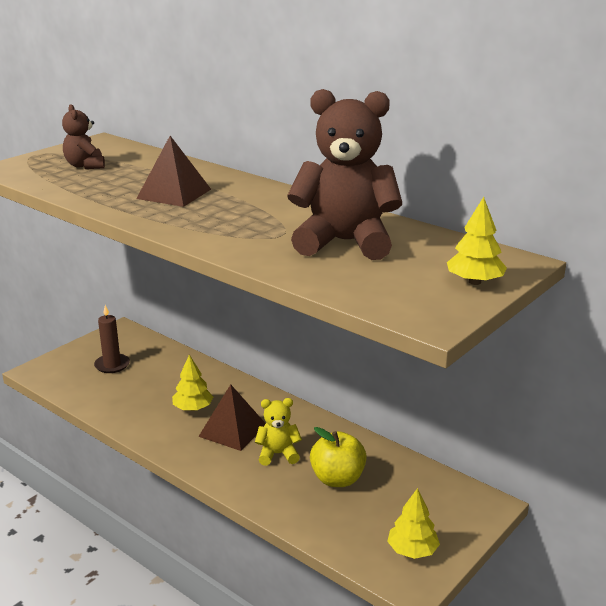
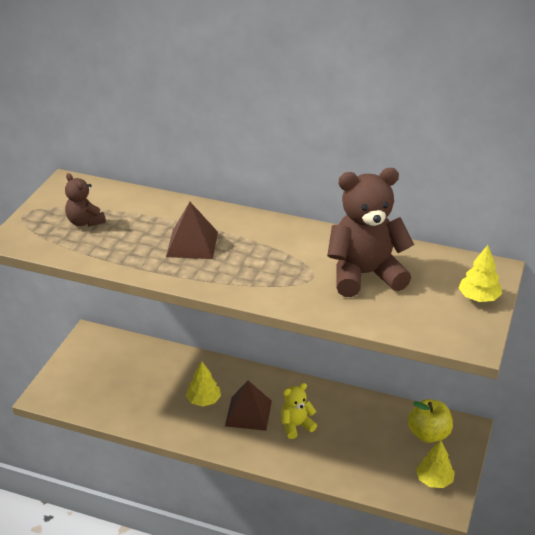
camera: 20 degrees left, 10 degrees up
brown candle [94,305,130,373] -> none
yellow apple [310,427,367,487] -> yellow apple moved to [408,399,453,443]

